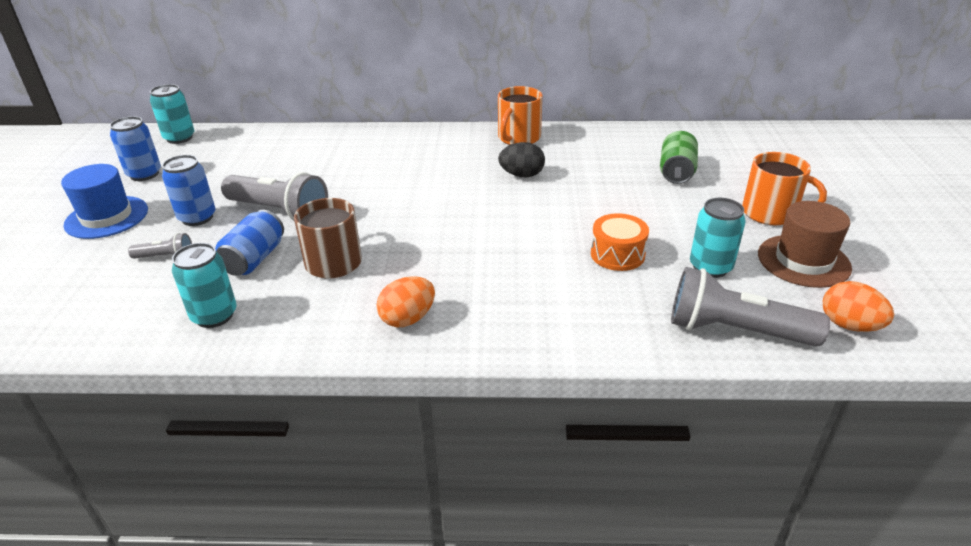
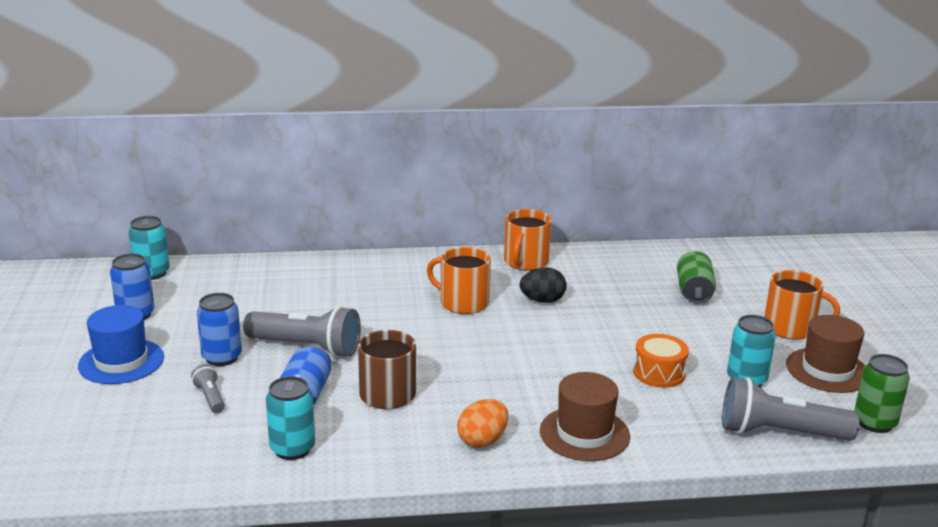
camera: 10 degrees left, 10 degrees down
grey flashlight [128,233,192,259] -> grey flashlight turned 105 degrees counterclockwise [191,364,225,413]
orange egg [823,281,894,332] -> green can [854,354,910,433]
none -> orange mug [427,247,491,314]
none -> brown hat [540,372,630,461]

